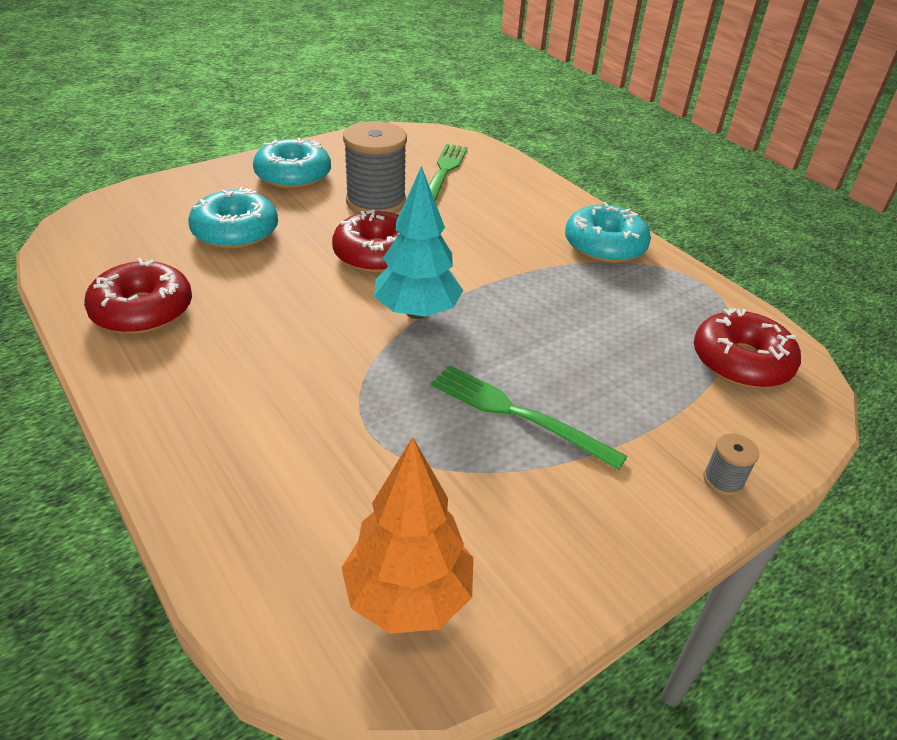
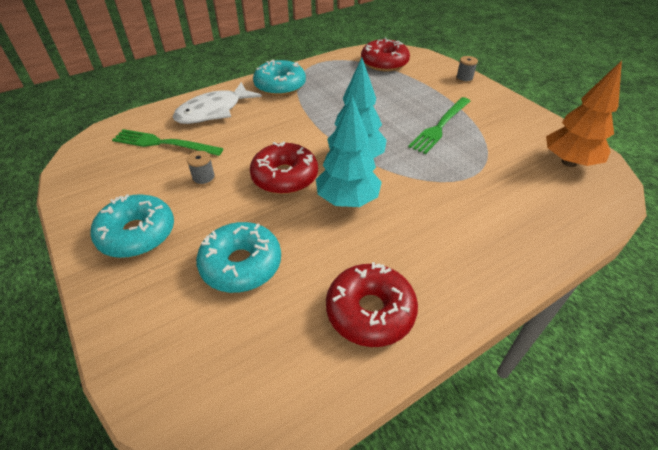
camera: 85 degrees left, 5 degrees up
grey spool [343,121,407,214] -> grey spool [186,151,216,186], size x0.44
none -> white fish [173,82,262,124]
none -> turquoise tree [316,95,382,207]

